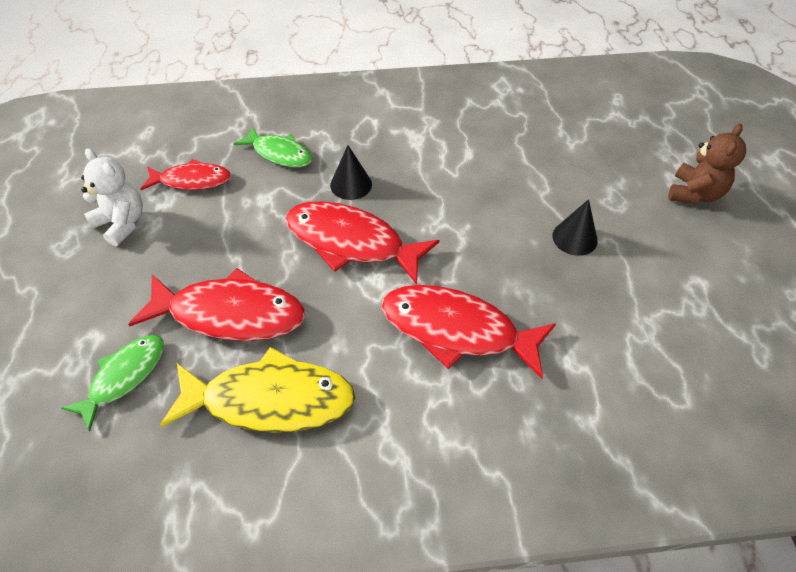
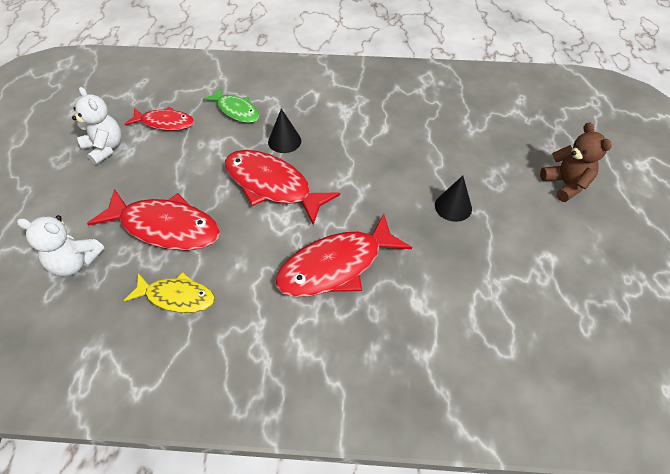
camera: 10 degrees right, 0 degrees up
green fish [61,335,164,431] -> white teddy bear [17,215,105,276]
yellow fish [160,347,355,432] -> yellow fish [124,272,215,313], size x0.61
red fish [382,285,556,379] -> red fish turned 60 degrees counterclockwise [275,214,412,297]
brown teddy bear [668,123,746,205] -> brown teddy bear turned 60 degrees counterclockwise [540,122,612,202]

